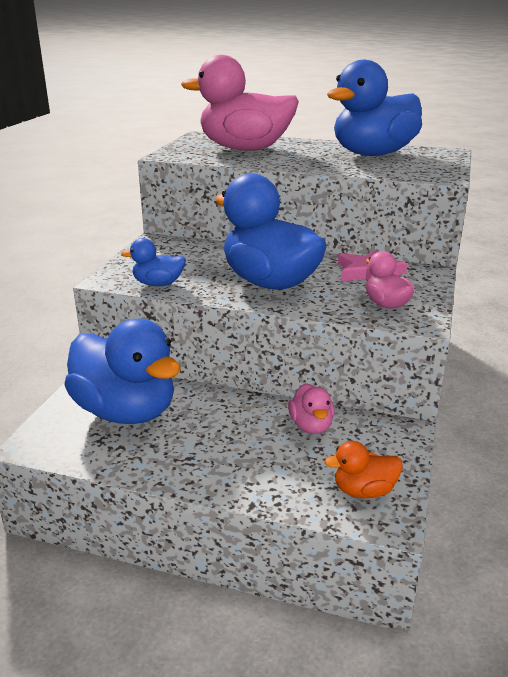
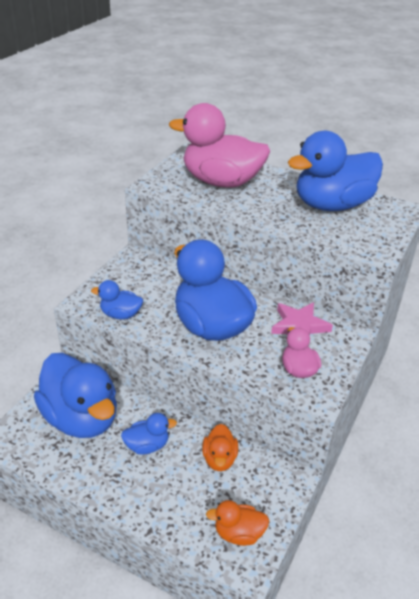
camera: 10 degrees right, 10 degrees up
pink duck [288,383,334,434] -> orange duck [202,424,238,471]
none -> blue duck [121,413,177,455]

